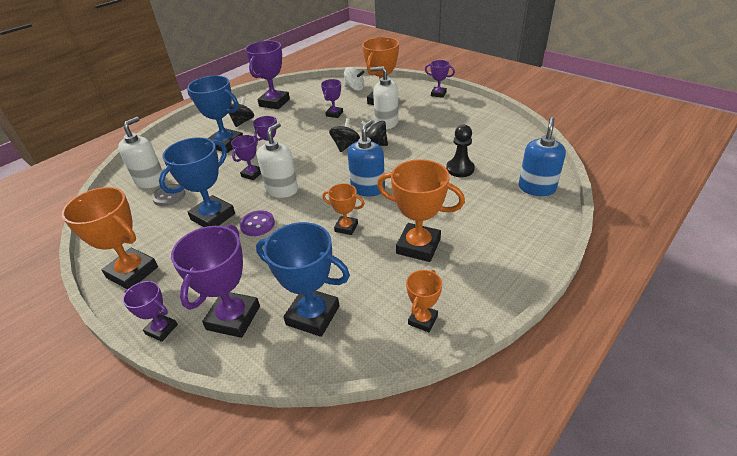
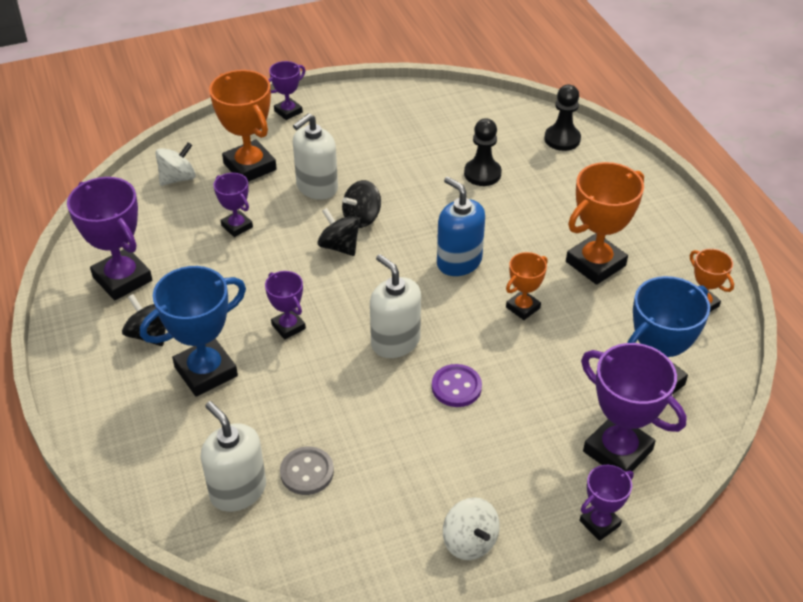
camera: 65 degrees left, 5 degrees up
orange trophy [62,187,158,289] -> white spinning top [443,497,500,560]
blue trophy [159,137,235,227] -> none
purple trophy [231,135,261,180] -> none
blue soap dispenser [519,117,566,196] -> black pawn [544,85,581,151]

